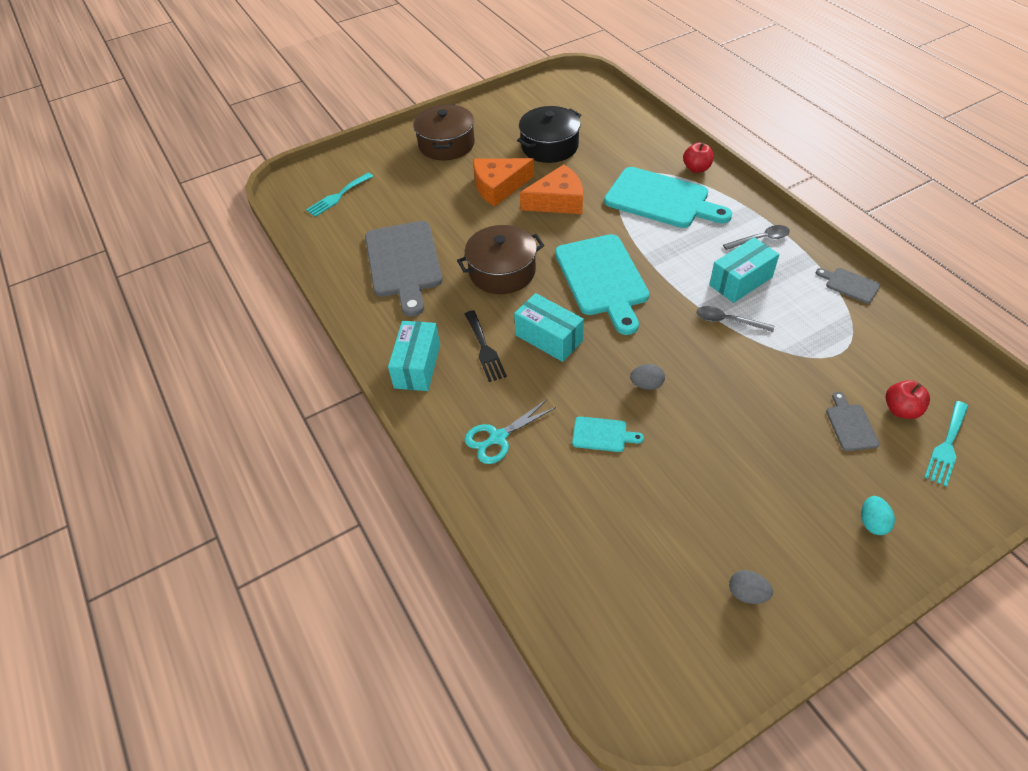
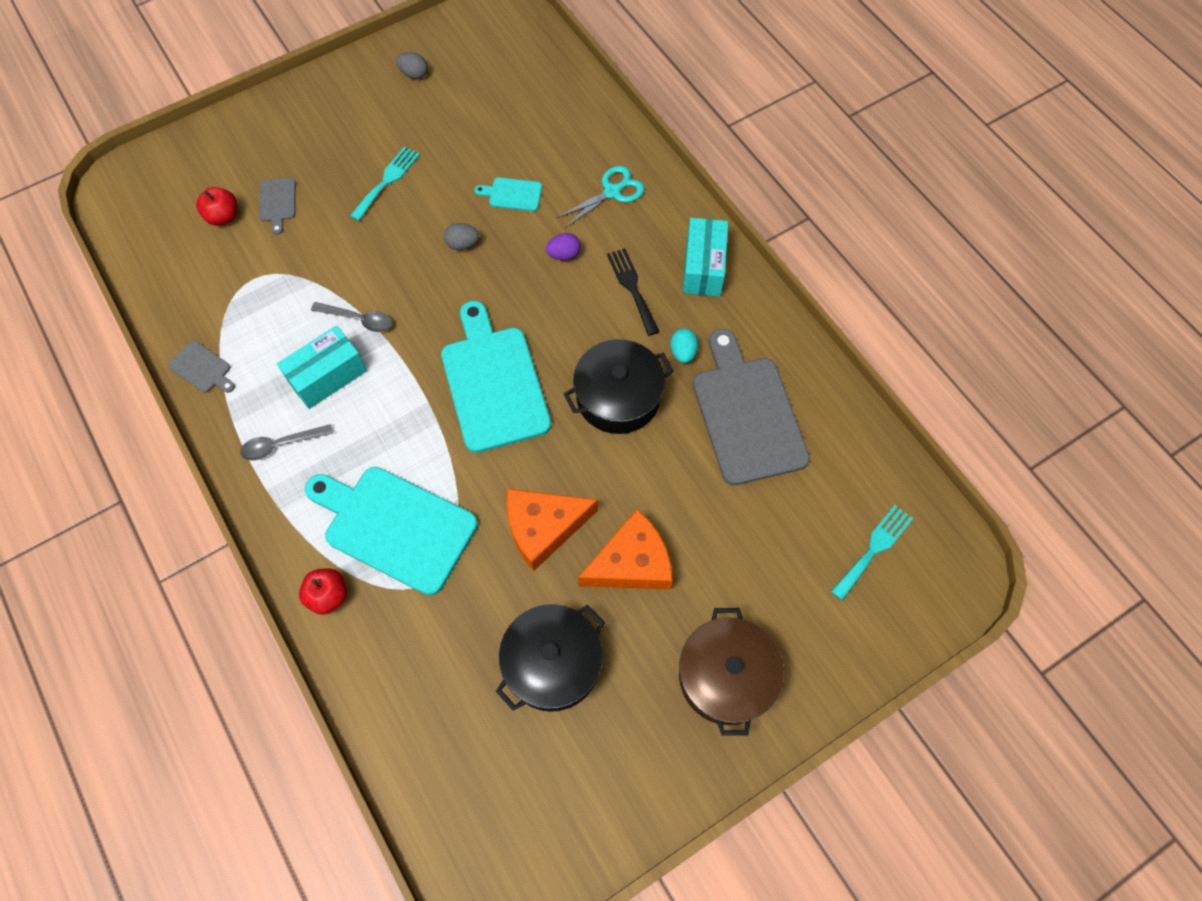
camera: 175 degrees right, 15 degrees up
brown pot [457,225,544,294] -> black pot [564,339,674,434]
turquoise box [514,293,584,362] -> none
turquoise egg [861,496,895,535] -> turquoise egg moved to [670,328,698,363]
turquoise fork [924,401,968,487] -> turquoise fork moved to [350,146,420,221]
none -> purple egg [546,233,581,260]

